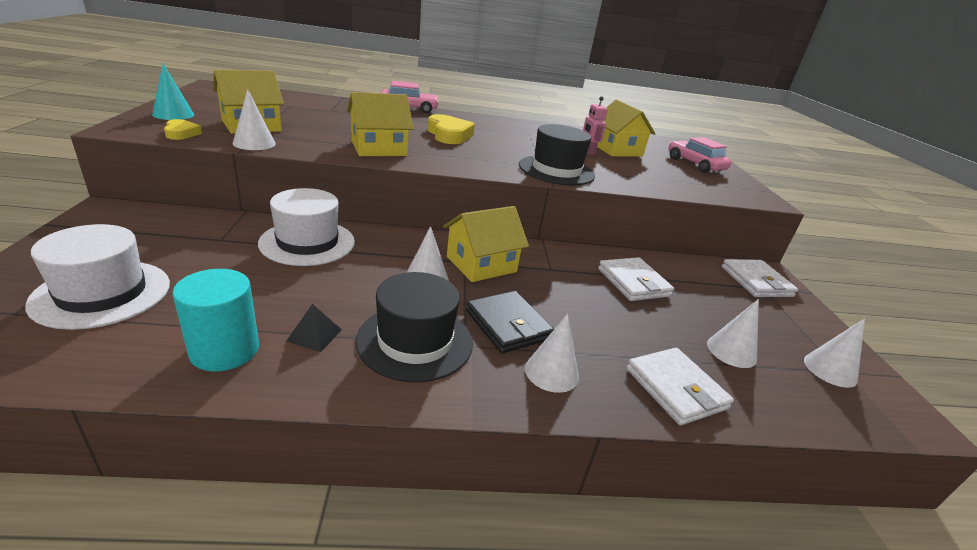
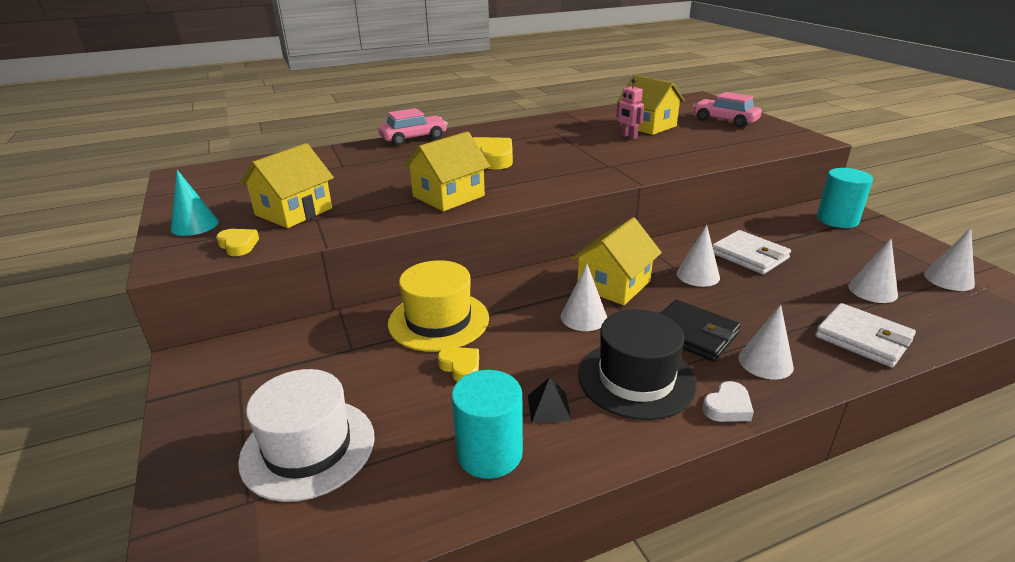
camera: 15 degrees left, 0 degrees up
white cone [233,89,276,150] -> white cone moved to [677,225,720,287]
white hat [258,188,355,266] -> yellow hat [388,260,489,352]
black hat [519,124,595,186] -> none
white wallet [722,259,798,297] -> turquoise cylinder [817,168,873,228]
none -> yellow heart [438,347,479,382]
none -> white heart [702,381,754,422]

